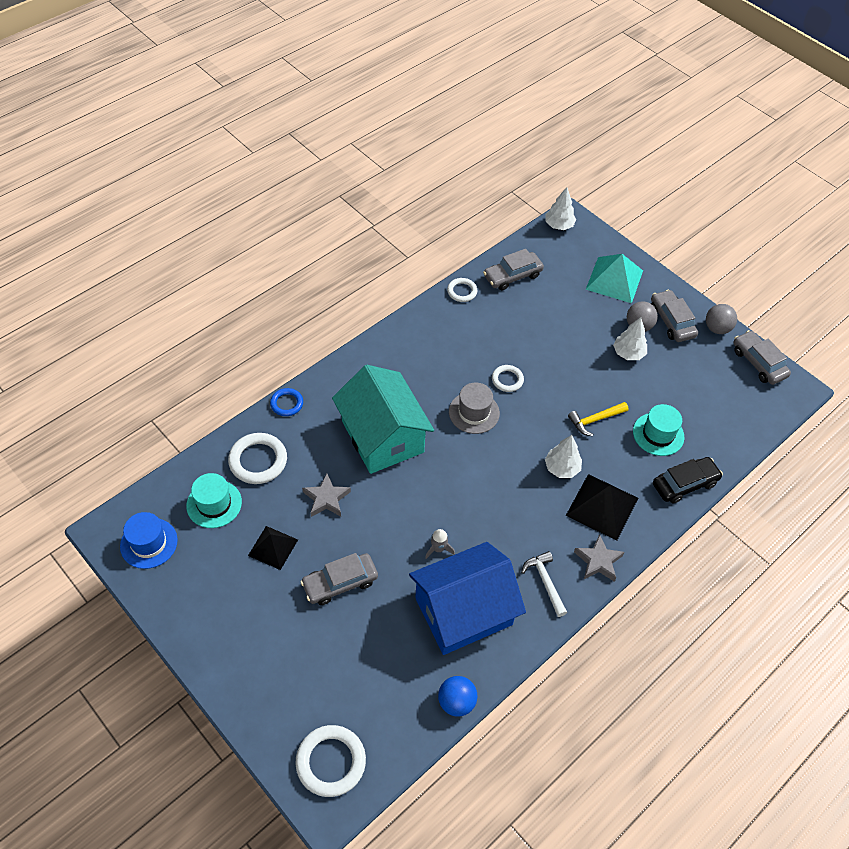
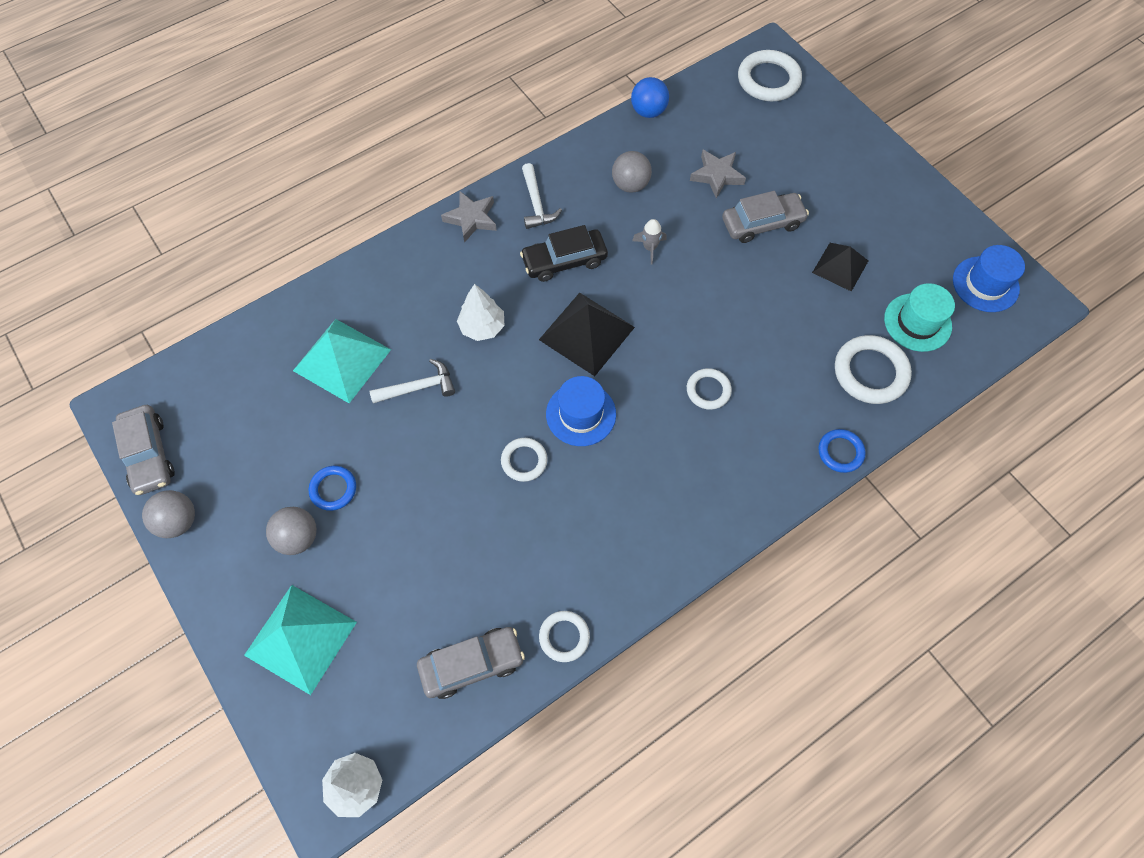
camera: 170 degrees left, 10 degrees up
grey star [302,473,351,517] -> grey star moved to [690,150,746,198]
turquoise house [332,365,434,474] -> white ring [687,368,732,410]
blue house [409,542,526,655] -> grey ball [612,151,652,193]
grey hat [449,382,500,434] -> blue hat [546,376,616,446]
black pyramid [566,474,638,541] -> black pyramid moved to [539,293,635,376]
yellow hammer [568,402,629,436] -> white hammer [370,359,455,404]
white tree [613,317,647,360] -> blue ring [309,466,356,511]
turquoise hat [633,404,684,456] -> turquoise pyramid [293,319,391,403]
grey car [651,290,698,342] -> none
black car [653,457,723,504] -> black car moved to [520,225,608,282]

